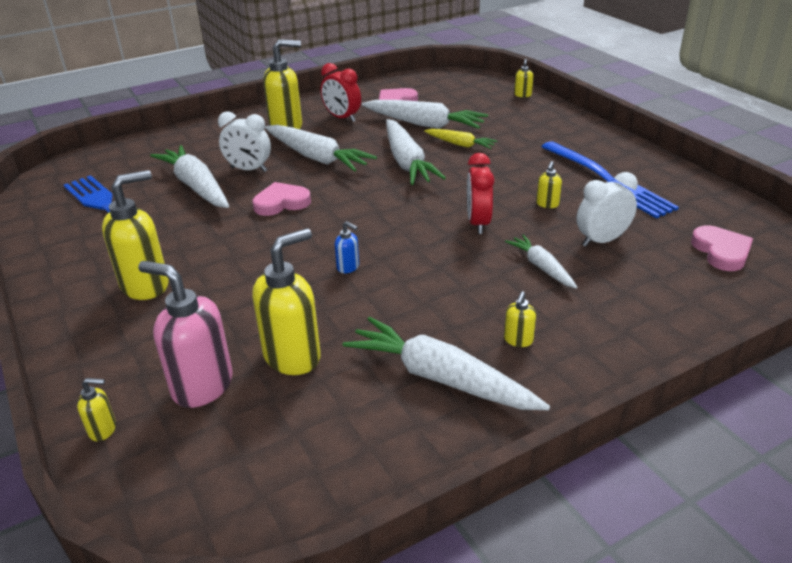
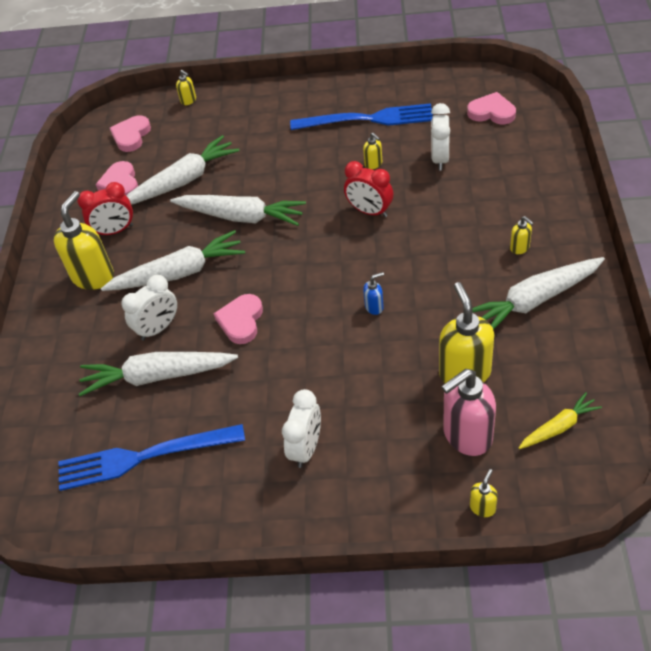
camera: 55 degrees left, 15 degrees up
yellow soap dispenser [102,170,169,300] -> white clock [282,389,321,468]
yellow carrot [424,129,497,149] -> yellow carrot moved to [519,392,602,449]
white carrot [505,234,578,289] -> none
none -> pink heart [110,115,151,152]

